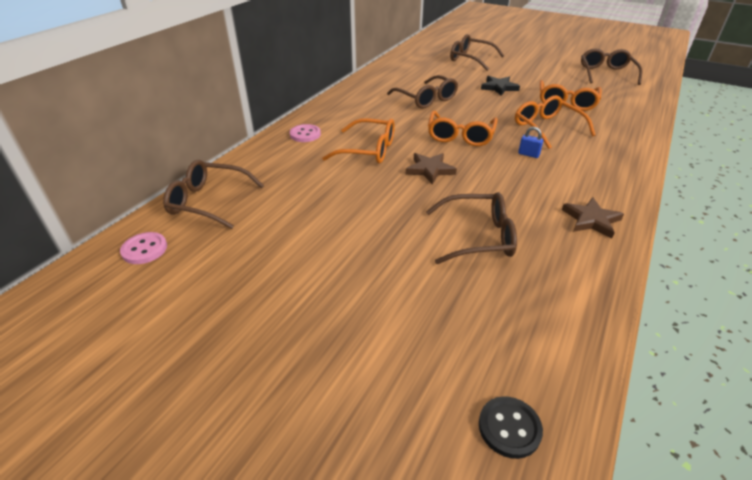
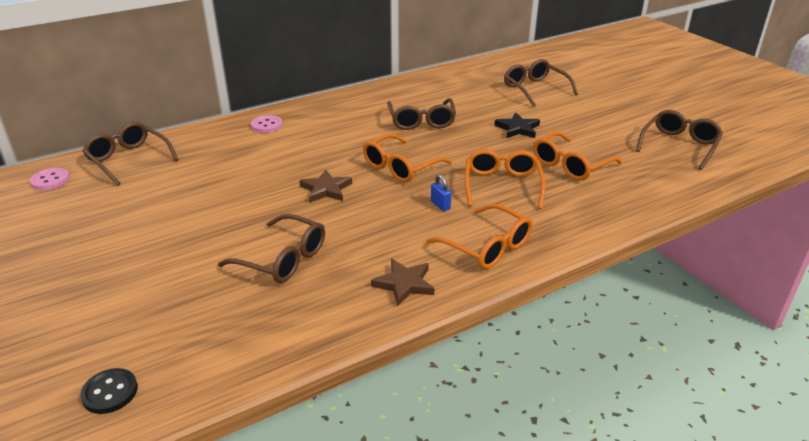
camera: 30 degrees right, 5 degrees down
orange glasses [322,118,395,164] -> orange glasses moved to [426,204,532,269]

